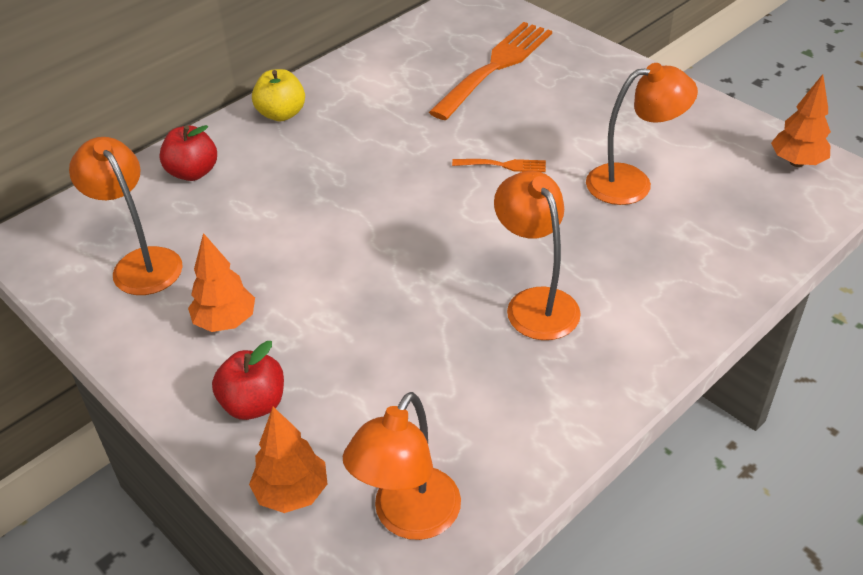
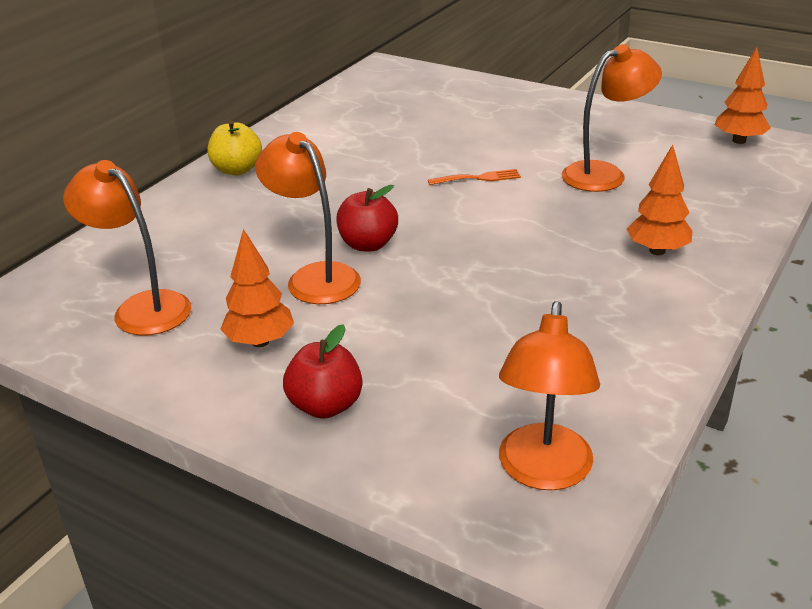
camera: 15 degrees left, 10 degrees down
red apple [159,125,217,181] -> red apple moved to [336,185,398,251]
orange tree [249,407,327,513] -> orange tree moved to [627,145,692,255]
orange fork [429,22,552,120] -> none
orange lamp [494,171,581,340] -> orange lamp moved to [255,132,361,304]

